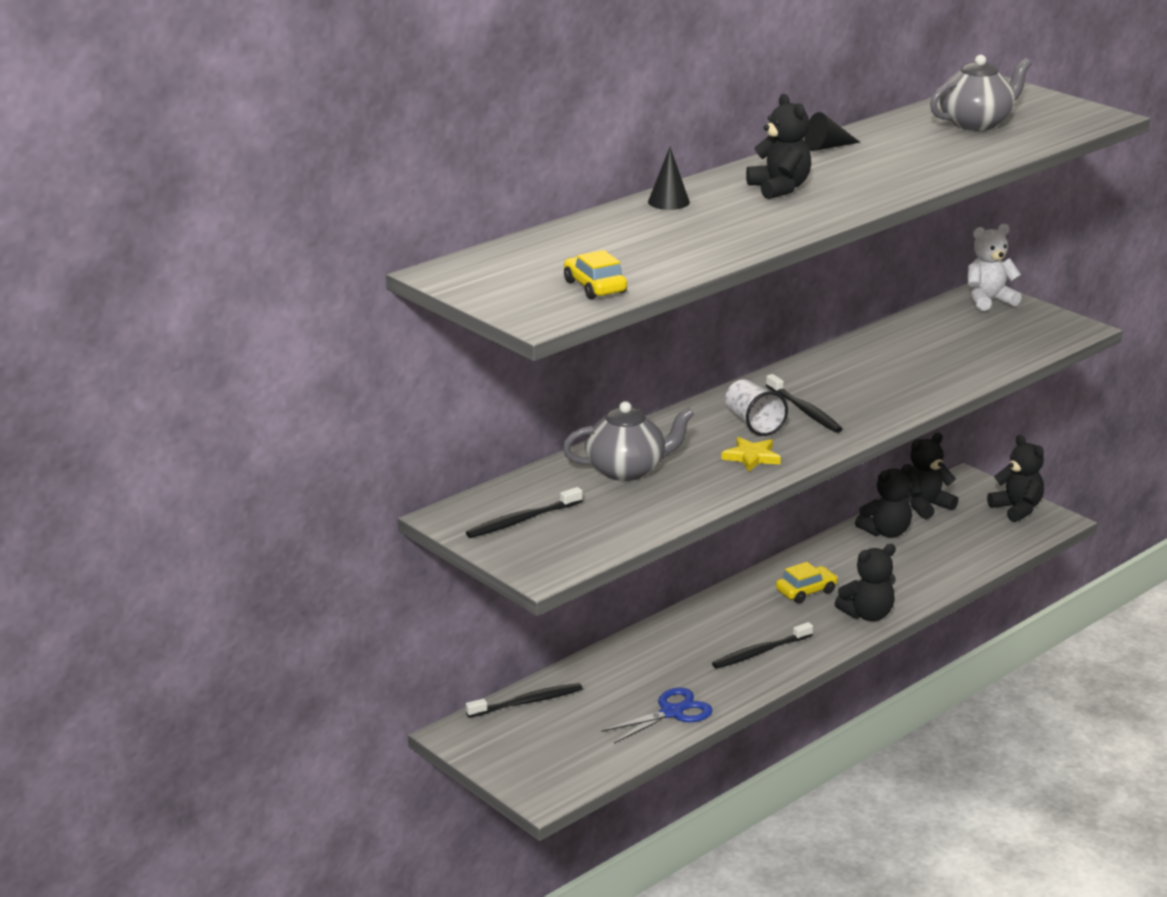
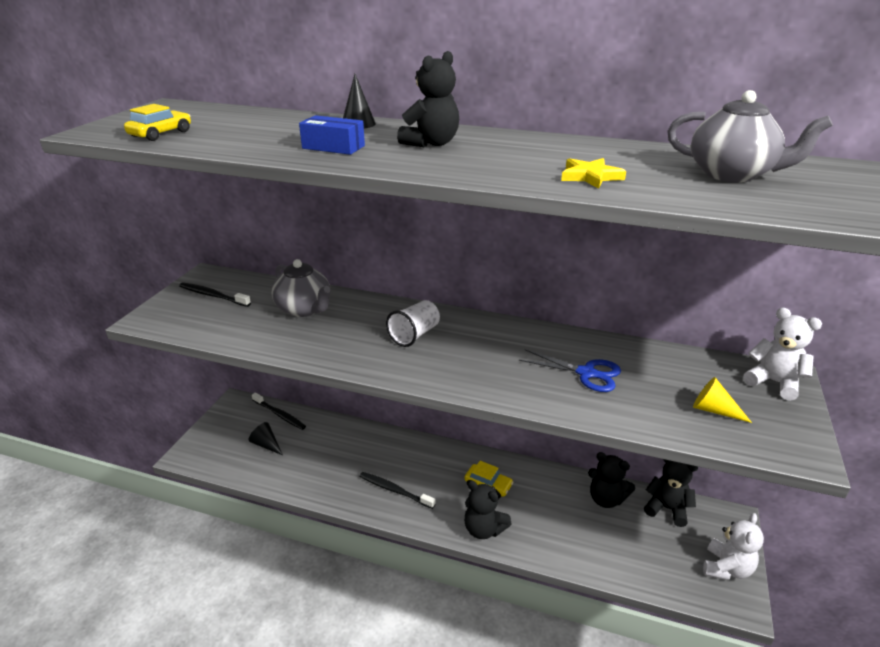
camera: 60 degrees right, 5 degrees up
blue scissors [601,687,713,743] -> blue scissors moved to [519,349,621,392]
yellow star [721,437,781,472] -> yellow star moved to [561,158,626,189]
black toothbrush [766,374,843,433] -> none
black cone [804,112,860,151] -> black cone moved to [249,422,283,455]
black teddy bear [987,435,1044,522] -> white teddy bear [703,513,764,580]
none -> blue box [299,115,365,155]
none -> yellow cone [693,377,752,423]

